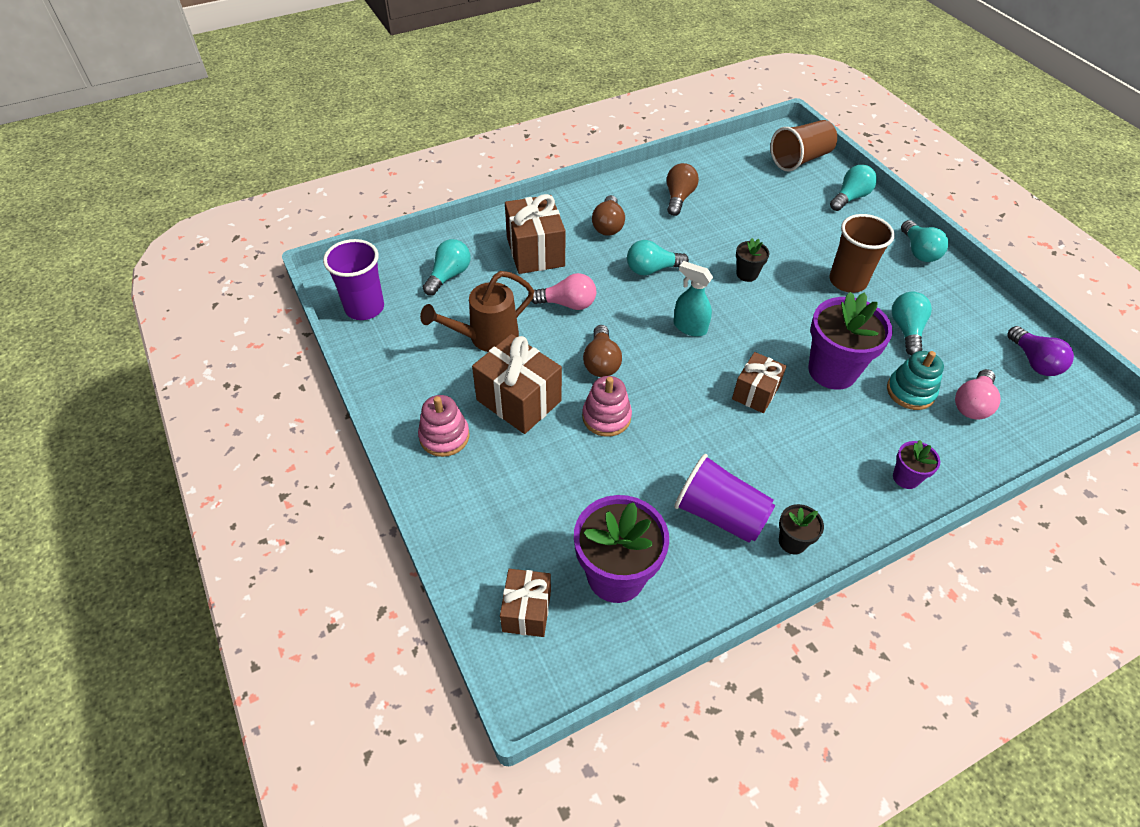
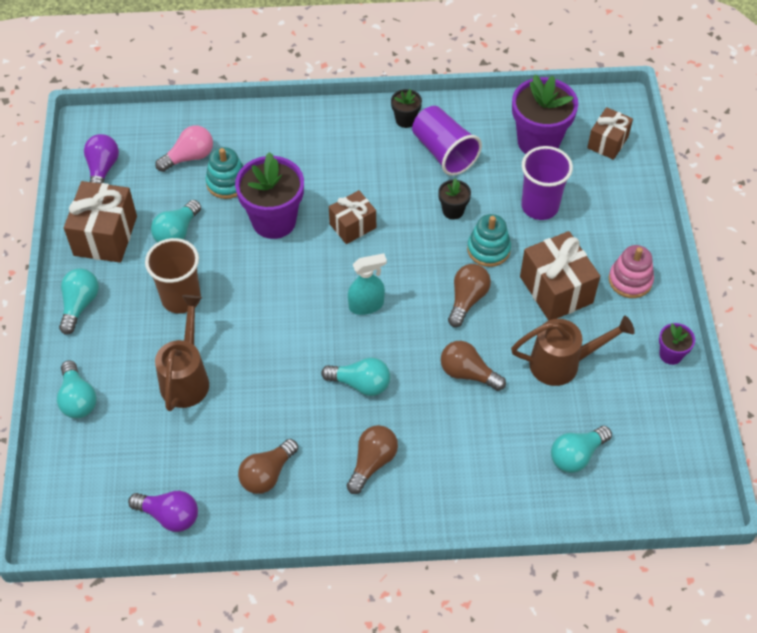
camera: 155 degrees left, 5 degrees up
purple cup [323,239,384,320] -> purple cup moved to [521,146,573,220]
brown gift [505,194,566,274] -> brown gift moved to [64,181,137,263]
pink light bulb [531,273,596,310] -> brown light bulb [441,341,506,391]
pink stacking toy [582,376,632,437] -> turquoise stacking toy [467,214,511,267]
turquoise spray bottle [674,261,713,337] -> turquoise spray bottle turned 75 degrees counterclockwise [348,253,387,315]
black flower pot [736,238,769,282] -> black flower pot moved to [438,178,471,220]
brown cup [770,120,837,171] -> none
turquoise light bulb [830,165,877,211] -> turquoise light bulb turned 90 degrees counterclockwise [57,360,97,419]
purple flower pot [893,440,940,489] -> purple flower pot moved to [659,323,695,365]
none -> purple light bulb [128,491,198,532]
none -> brown watering can [155,295,209,411]

